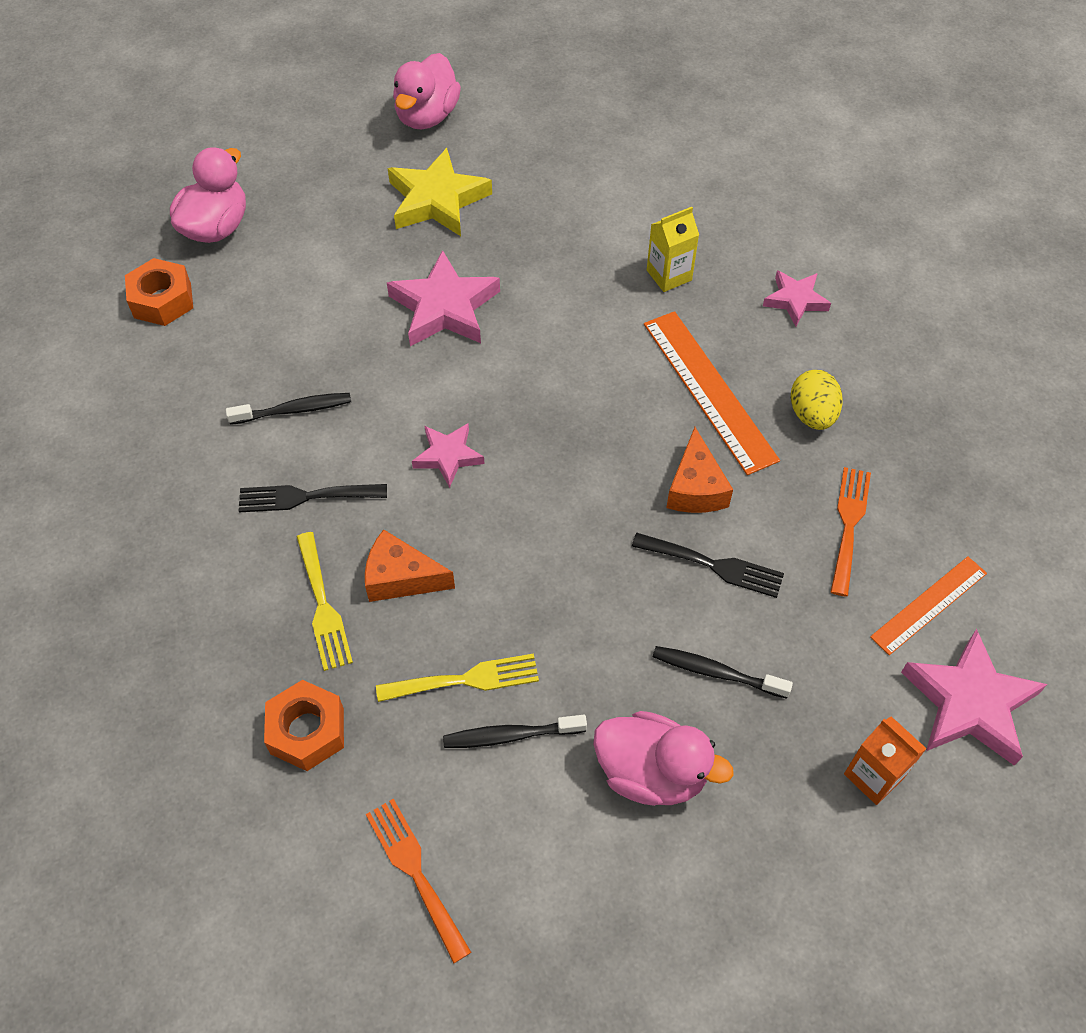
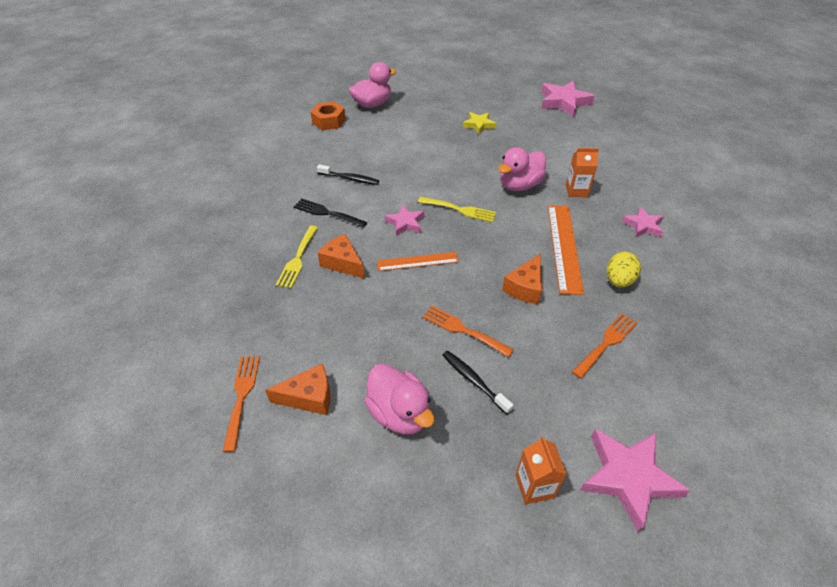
camera: 30 degrees right, 10 degrees down
orange nut [264,680,344,771] -> none
yellow fork [376,654,539,702] -> yellow fork moved to [418,197,496,222]
pink star [387,250,500,346] -> pink star moved to [541,81,595,117]
yellow star [388,148,492,236] -> yellow star [463,112,496,135], size x0.59
pink duck [393,53,461,130] -> pink duck moved to [498,147,546,191]
black toothbrush [443,715,587,748] -> none
black fork [632,533,784,598] -> none
yellow carton [647,207,699,292] -> orange carton [566,148,599,197]
orange ruler [870,556,987,655] -> orange ruler moved to [377,252,459,271]
none -> orange cheese [265,364,330,415]
none -> orange fork [422,306,514,357]

